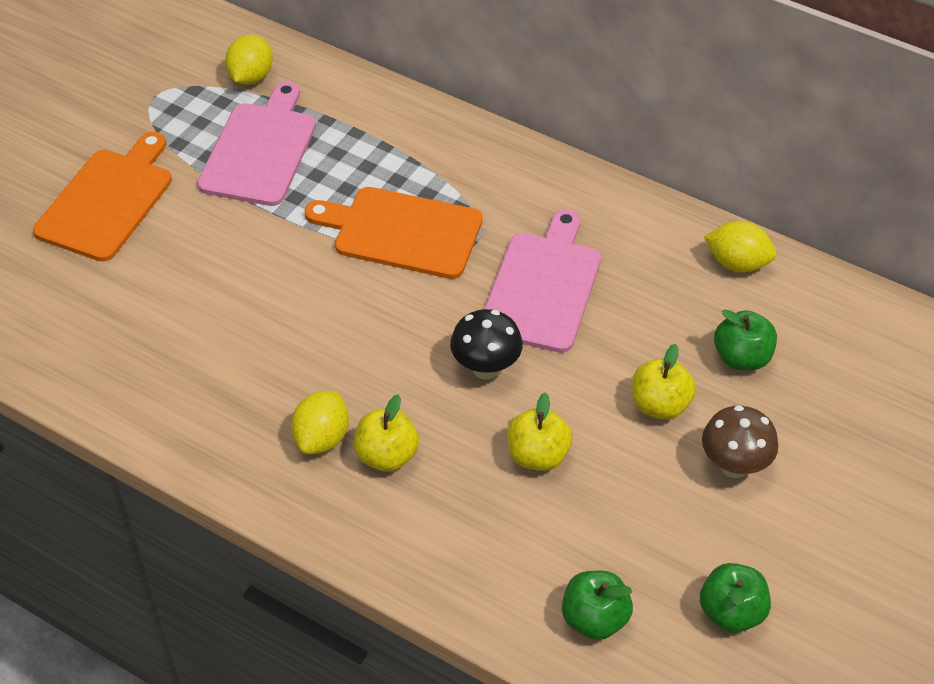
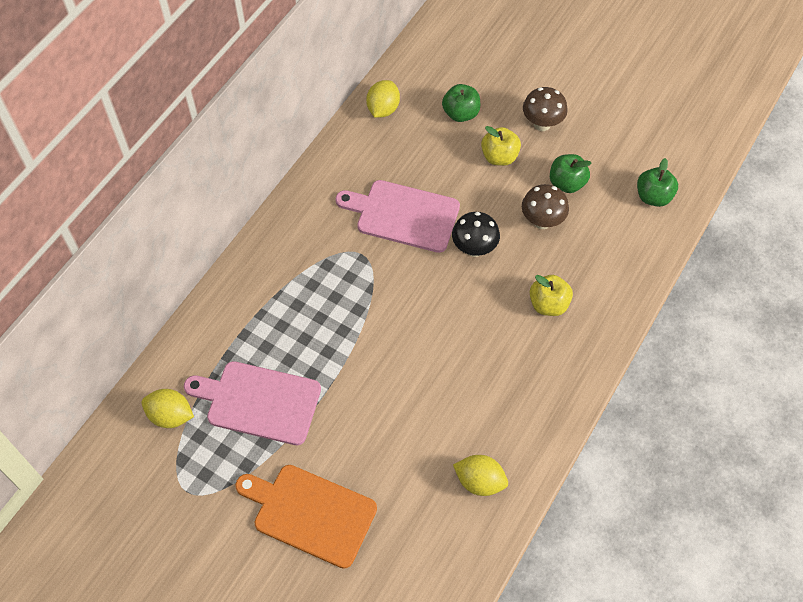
camera: 90 degrees left, 10 degrees up
yellow lemon [291,391,349,454] -> yellow lemon moved to [453,455,508,496]
orange cutting board [304,187,483,279] -> none
yellow apple [507,392,572,471] -> brown mushroom [522,184,569,229]
green apple [700,563,771,633] -> green apple moved to [550,154,592,193]

